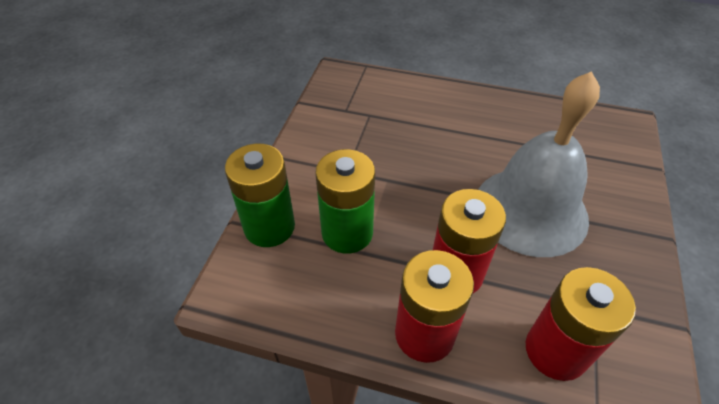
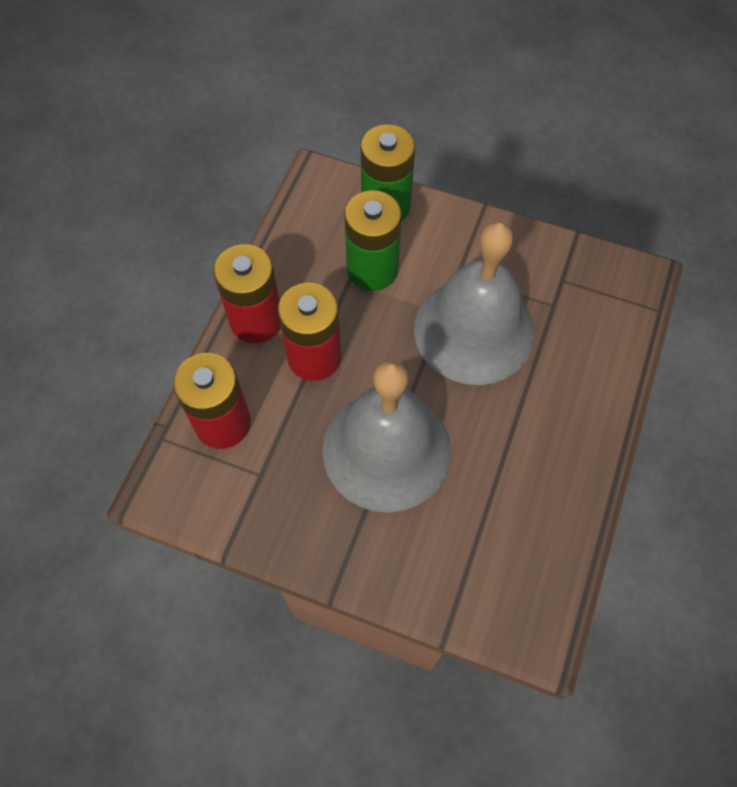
camera: 95 degrees right, 15 degrees up
none -> grey bell [414,222,534,385]

